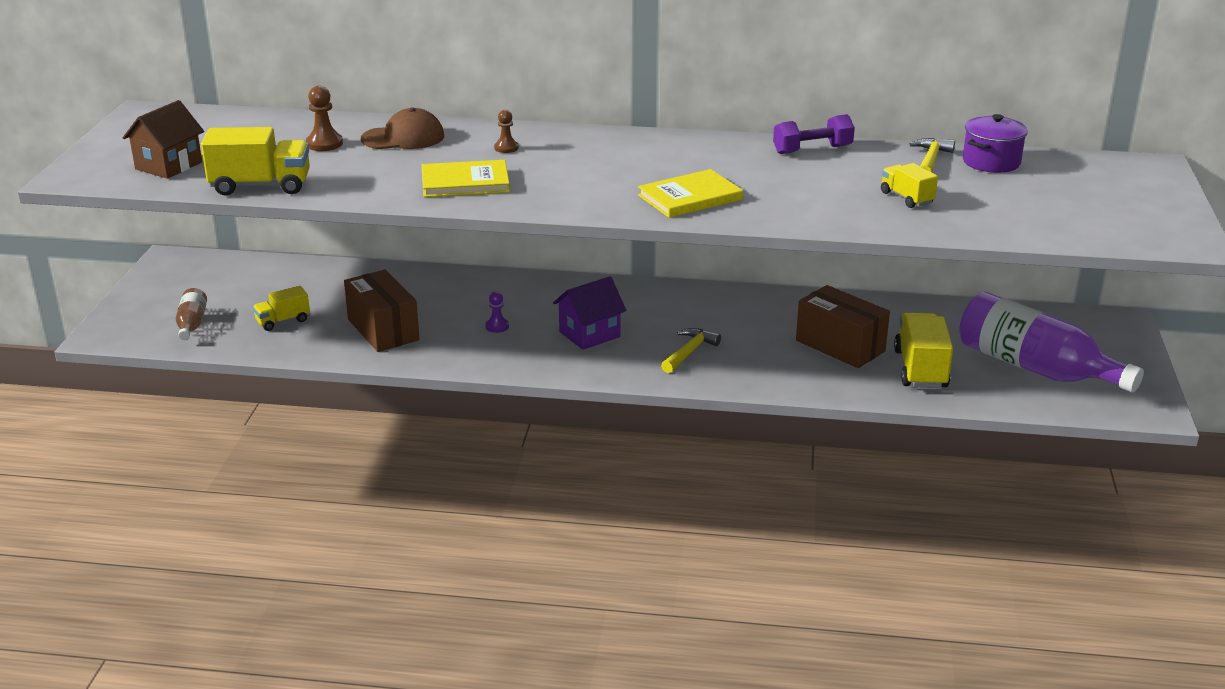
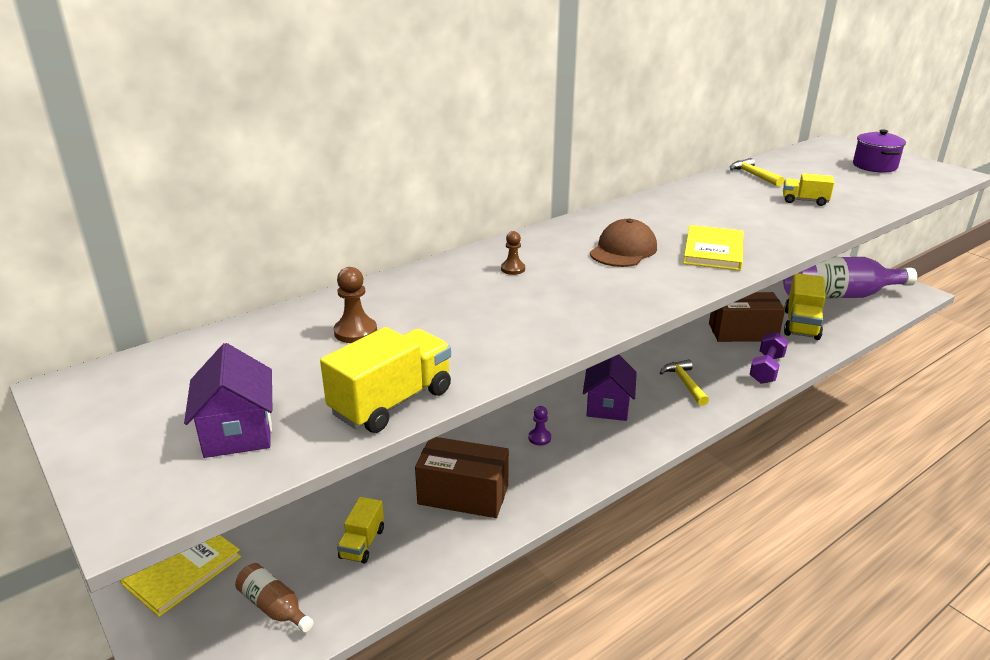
camera: 45 degrees left, 0 degrees up
brown house [123,100,204,179] -> purple house [184,343,272,458]
brown cap [361,107,444,149] -> brown cap moved to [590,219,657,267]
yellow book [422,160,510,197] -> yellow book moved to [120,535,241,617]
purple dumbbell [773,114,855,154] -> purple dumbbell moved to [749,332,788,384]
yellow truck [894,312,953,388] -> yellow truck turned 120 degrees counterclockwise [784,273,826,340]
purple pot [963,114,1028,173] -> purple pot moved to [853,129,906,173]

